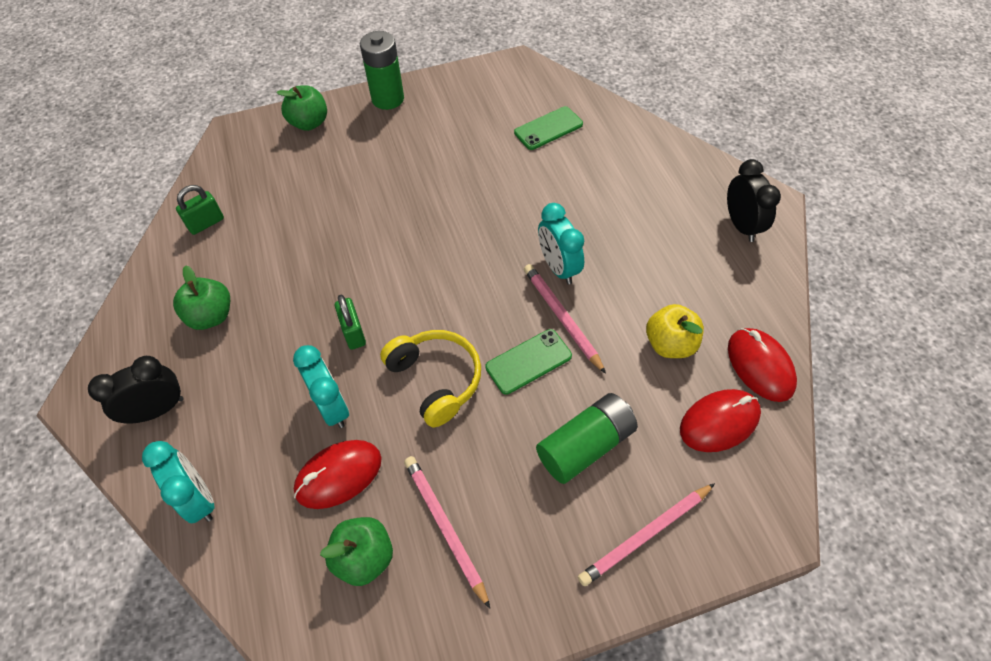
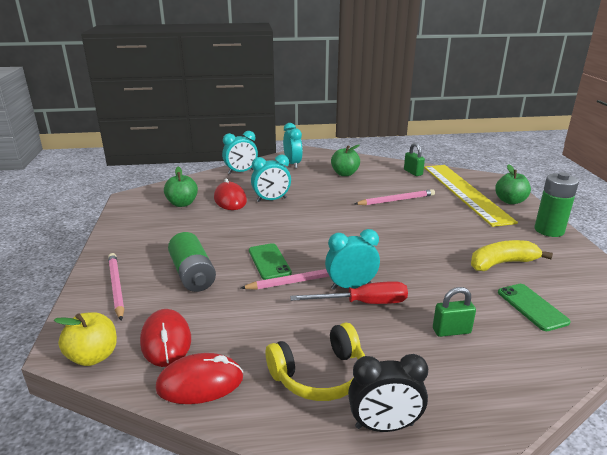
camera: 100 degrees right, 30 degrees down
black clock [88,356,184,424] -> turquoise clock [283,123,303,168]
green padlock [335,295,366,350] -> green padlock moved to [433,287,476,337]
yellow headphones [380,330,481,427] -> yellow headphones moved to [266,323,365,401]
pink pencil [404,456,490,609] -> pink pencil moved to [355,189,435,205]
yellow apple [646,304,704,358] -> yellow apple moved to [54,312,117,366]
none -> red screwdriver [290,281,408,304]
none -> yellow ruler [424,165,518,227]
none -> yellow banana [471,240,553,271]

